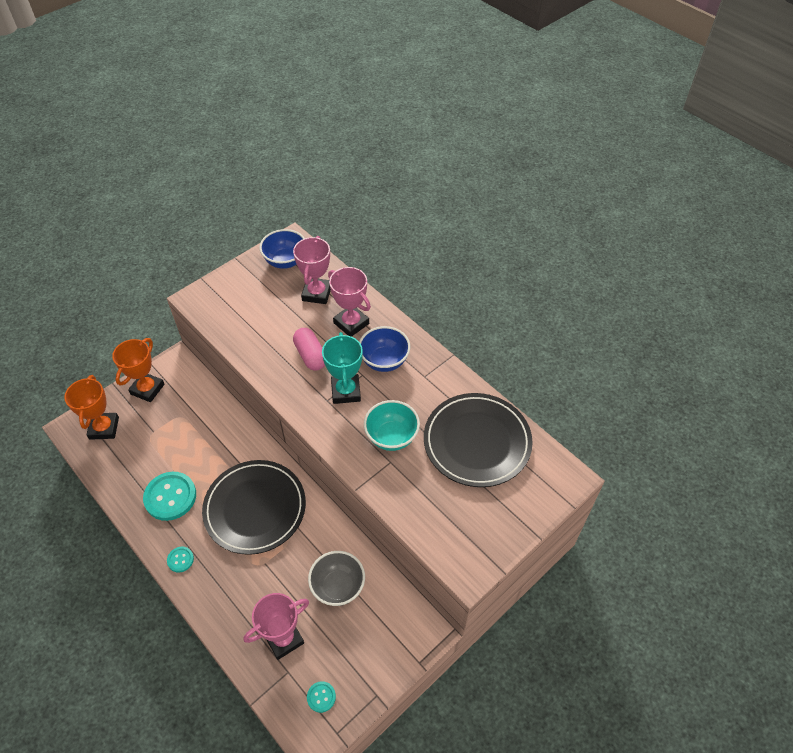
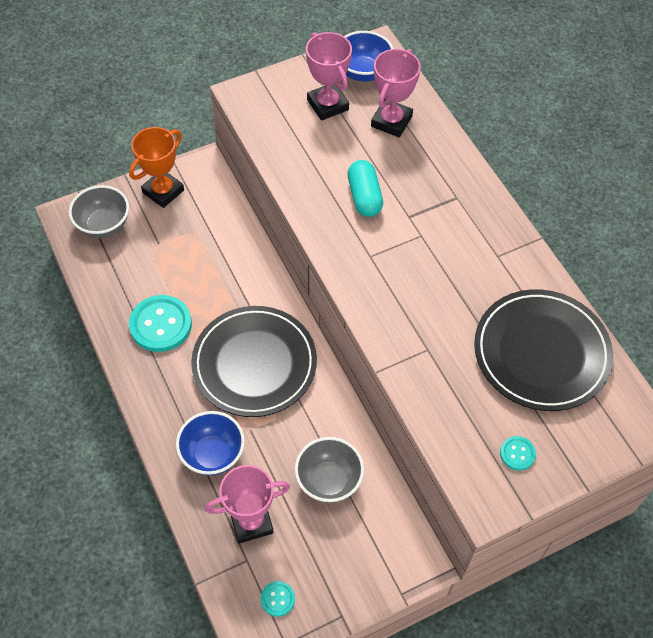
camera: 15 degrees right, 5 degrees up
orange trophy [64,375,119,440] -> grey bowl [69,185,129,238]
turquoise button [167,547,194,572] -> turquoise button moved to [500,436,536,471]
pink capsule [293,328,325,370] -> turquoise capsule [348,160,383,217]
turquoise trophy [322,332,363,404] -> none
pink trophy [328,267,371,337] -> pink trophy moved to [306,32,352,121]
blue bowl [359,326,410,372] -> blue bowl moved to [176,411,245,476]
turquoise bowl [364,400,420,451] -> none

